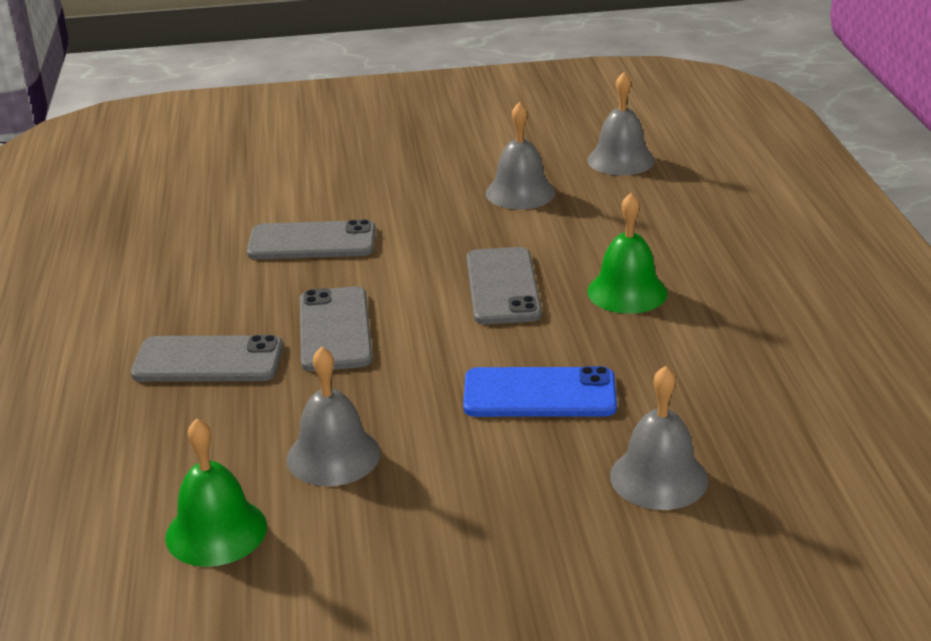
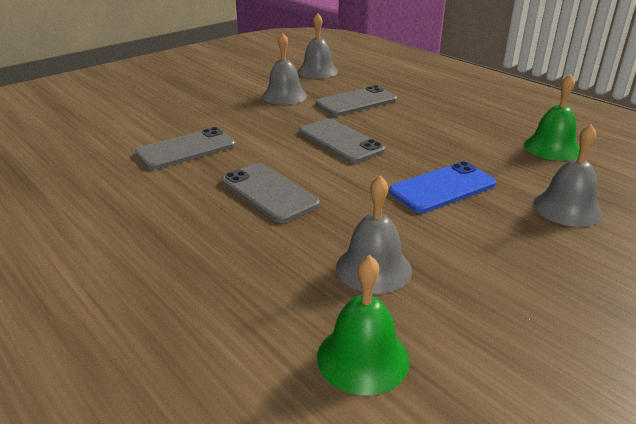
camera: 35 degrees left, 0 degrees up
grey phone [131,335,283,382] -> grey phone moved to [316,85,397,116]
green bell [587,193,668,314] -> green bell moved to [524,74,580,161]

